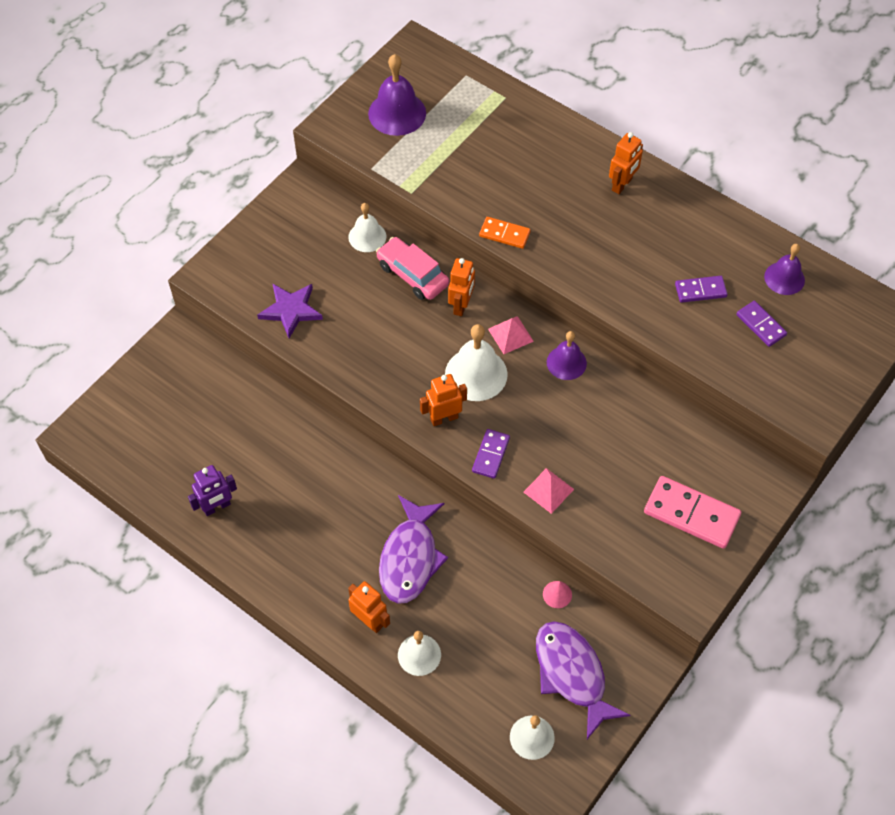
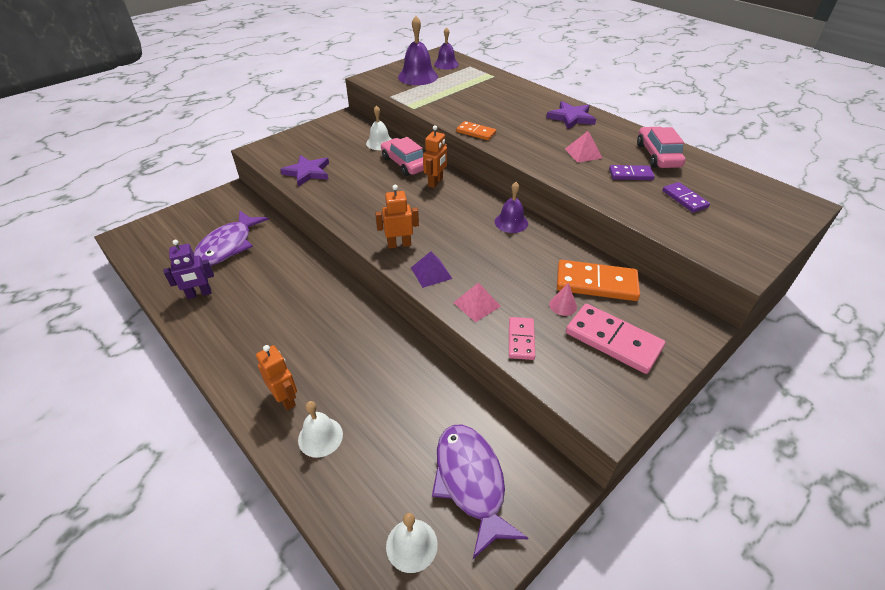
camera: 10 degrees right, 15 degrees down
purple fish [379,495,448,604] -> purple fish moved to [194,210,269,266]
white bell [445,324,508,401] -> none
purple domino [472,429,510,479] -> purple pyramid [411,251,452,288]
pink pyramid [488,316,534,354] -> pink pyramid moved to [565,131,602,163]
pink cone [543,581,572,608] -> pink cone moved to [549,283,577,316]
orange robot [609,132,643,194] -> purple star [546,101,596,129]
purple bell [764,244,805,295] -> purple bell moved to [434,27,459,70]
none -> pink domino [509,317,535,360]
none -> orange domino [557,260,640,301]
none -> pink car [637,127,685,168]

